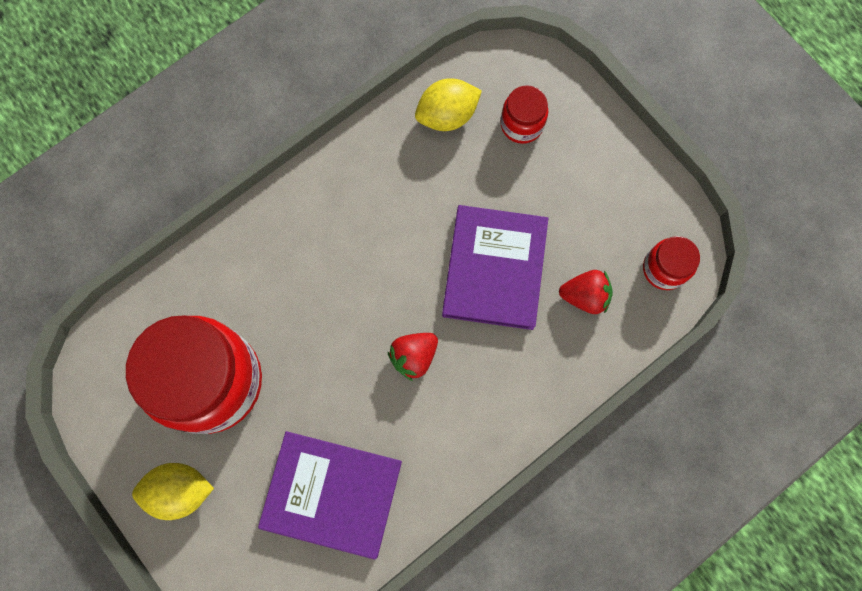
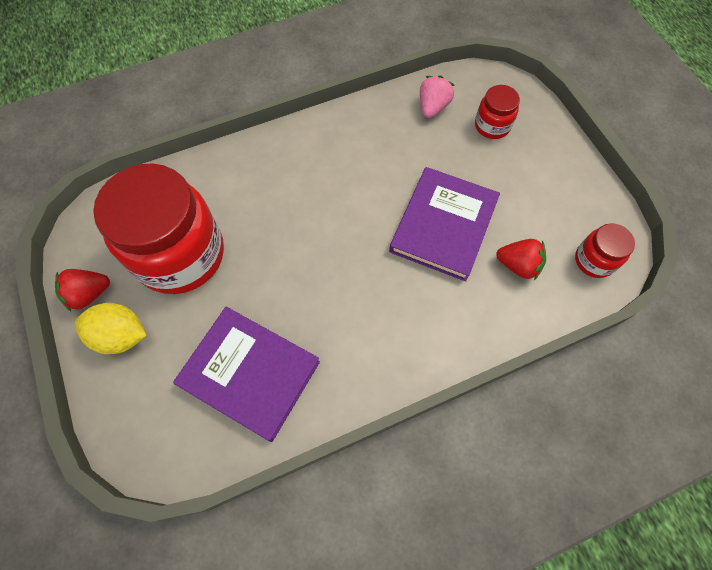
camera: 15 degrees right, 10 degrees down
red strawberry [388,333,438,381] -> red strawberry moved to [55,269,110,311]
yellow lemon [415,78,482,131] -> pink strawberry [420,75,455,118]

